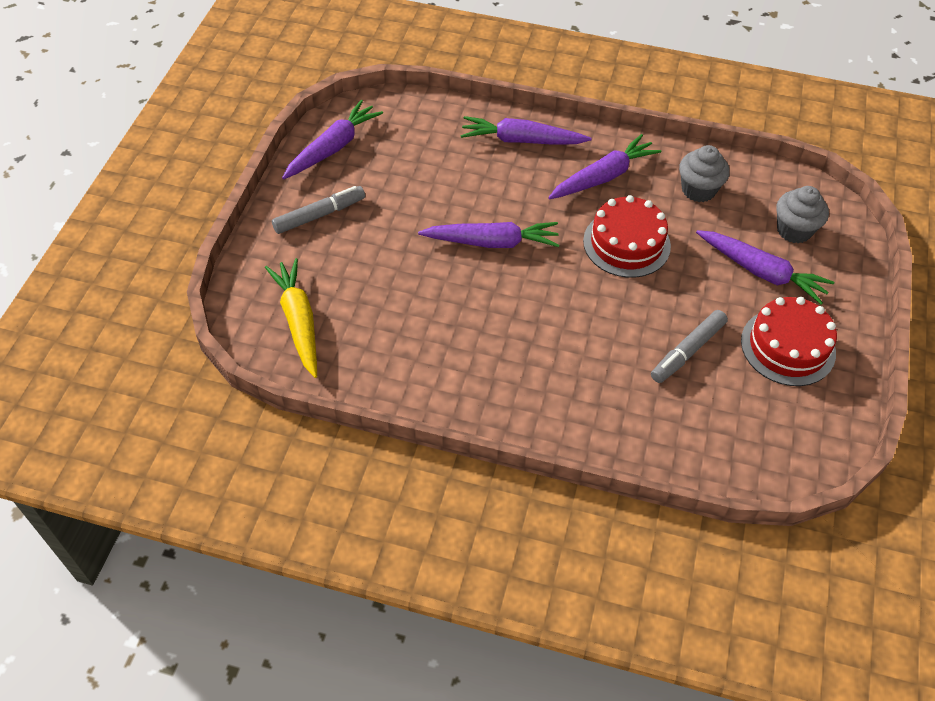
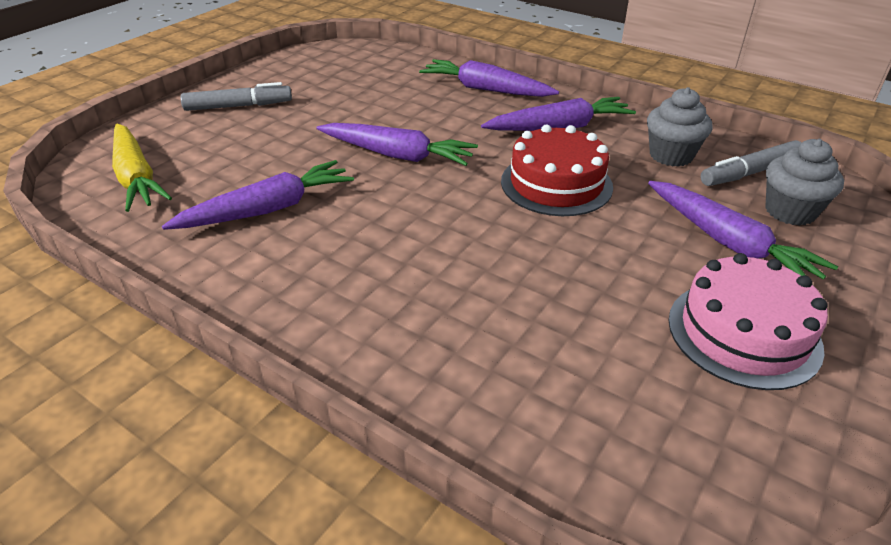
camera: 20 degrees right, 15 degrees down
yellow carrot [265,258,317,378] -> yellow carrot turned 150 degrees clockwise [112,124,172,212]
purple carrot [282,100,383,179] -> purple carrot moved to [162,160,354,230]
grey marker [651,310,728,383] -> grey marker moved to [701,140,801,186]
red cake [741,297,837,386] -> pink cake [668,253,828,390]

